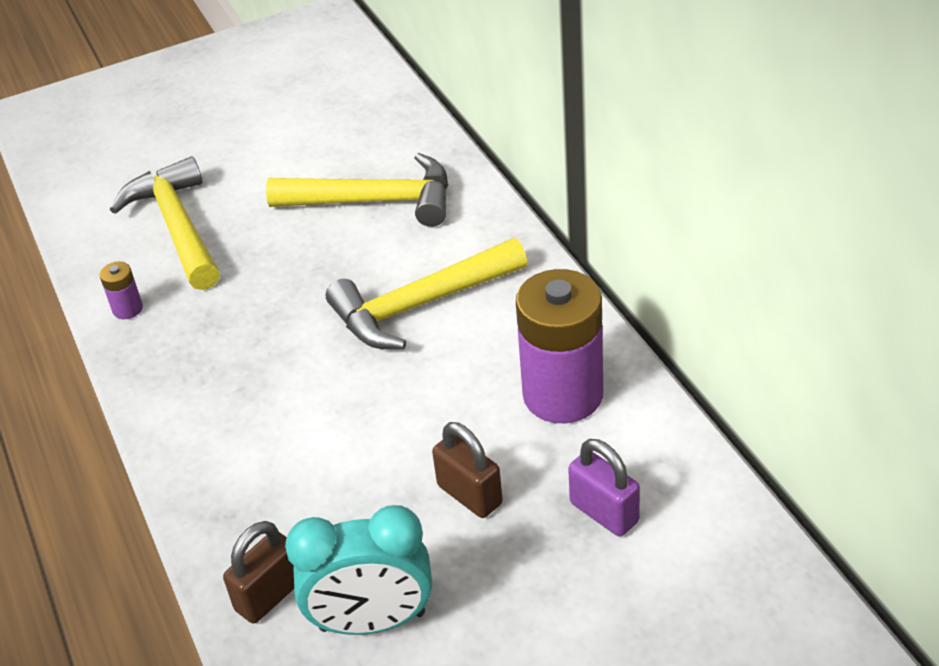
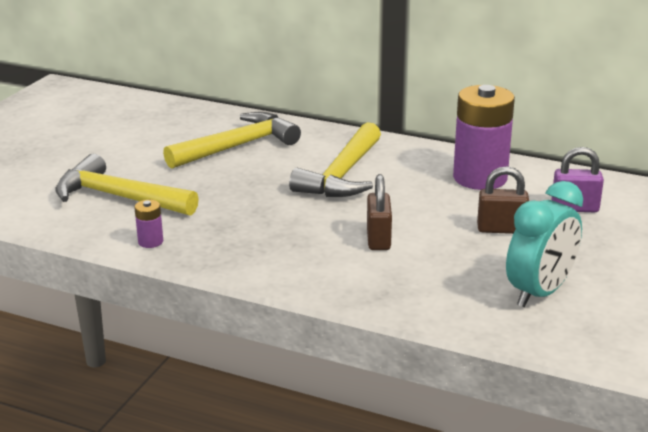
camera: 45 degrees left, 15 degrees down
brown padlock [223,521,294,624] -> brown padlock moved to [367,174,392,250]

